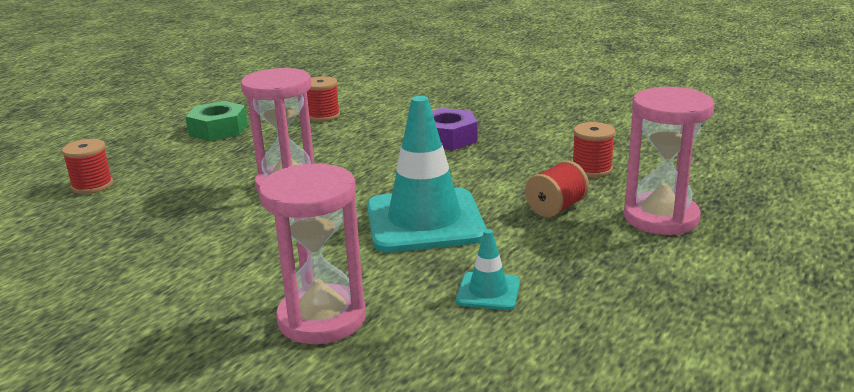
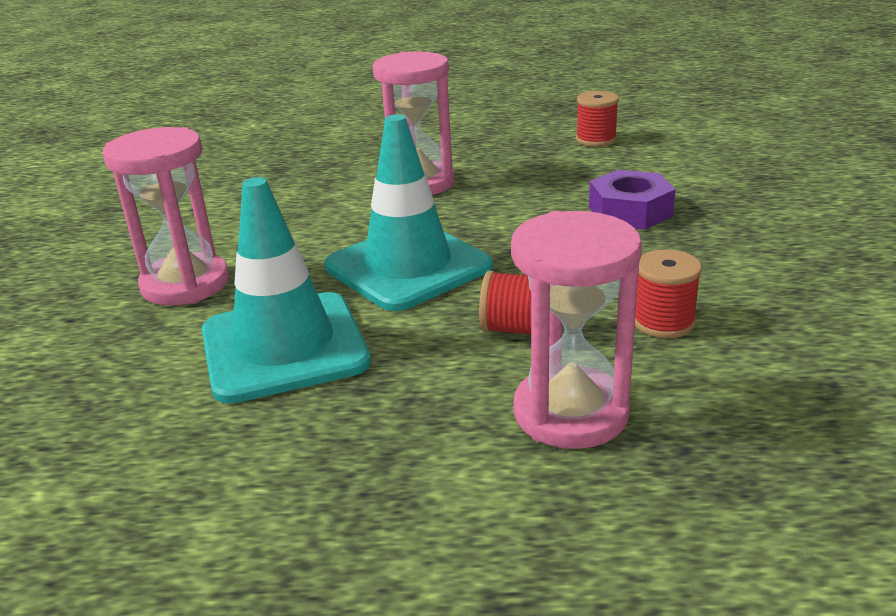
camera: 60 degrees right, 5 degrees up
red spool [62,139,113,194] -> none
green nut [185,101,248,141] -> none
turquoise traffic cone [456,229,520,310] -> turquoise traffic cone [202,177,371,404], size x2.20

